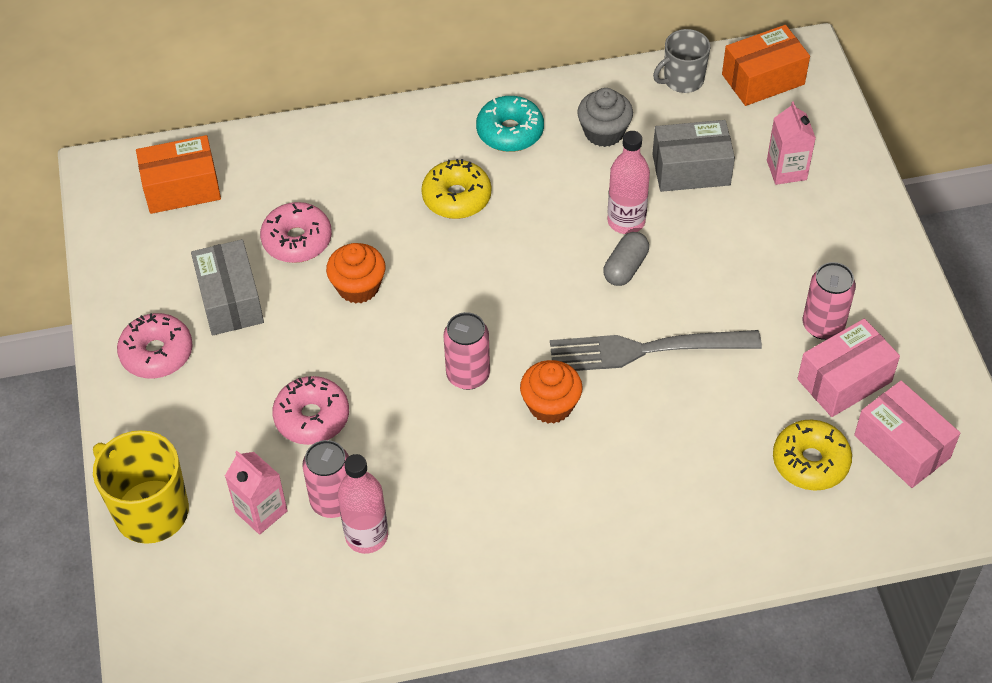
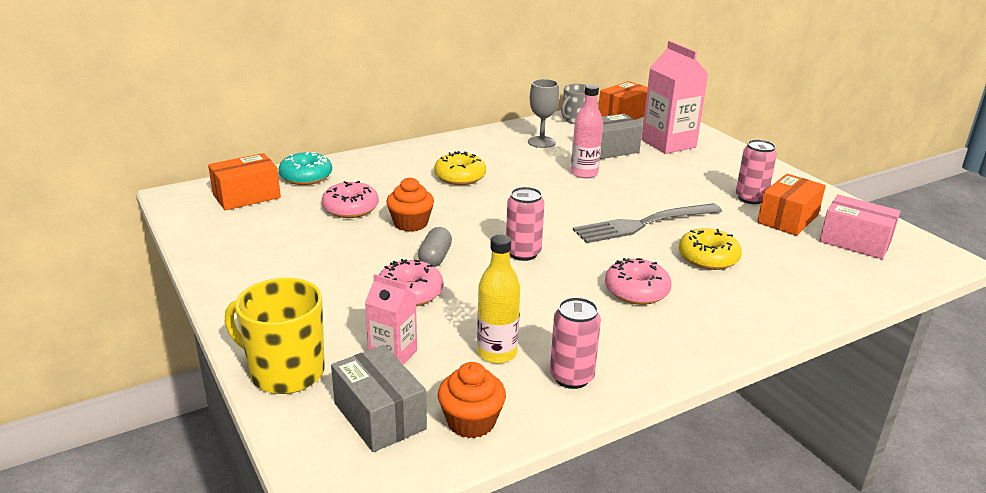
camera: 20 degrees left, 25 degrees down
pink donut [117,313,193,379] -> pink donut moved to [605,258,672,305]
grey box [191,239,264,335] -> grey box moved to [331,345,427,452]
pink can [302,440,349,518] -> pink can moved to [550,297,601,389]
pink bottle [338,454,388,554] -> yellow bottle [477,235,520,364]
turquoise donut [476,96,544,152] -> turquoise donut moved to [278,152,332,185]
orange cupcake [520,360,583,424] -> orange cupcake moved to [438,362,506,438]
grey cupcake [577,88,633,147] -> grey goblet [528,79,559,148]
grey capsule [603,232,649,286] -> grey capsule moved to [418,227,452,267]
pink carton [767,101,816,185] -> pink carton [641,41,708,154], size x1.77
yellow donut [773,420,852,491] -> yellow donut moved to [679,228,742,270]
pink box [797,318,900,417] -> orange box [757,174,826,236]

